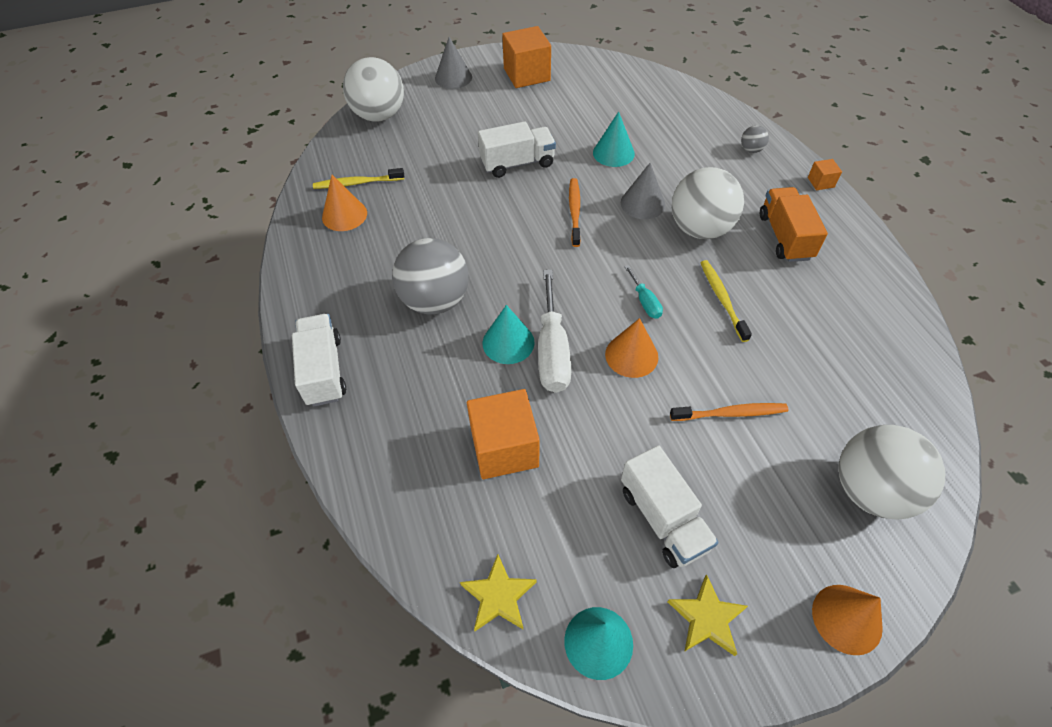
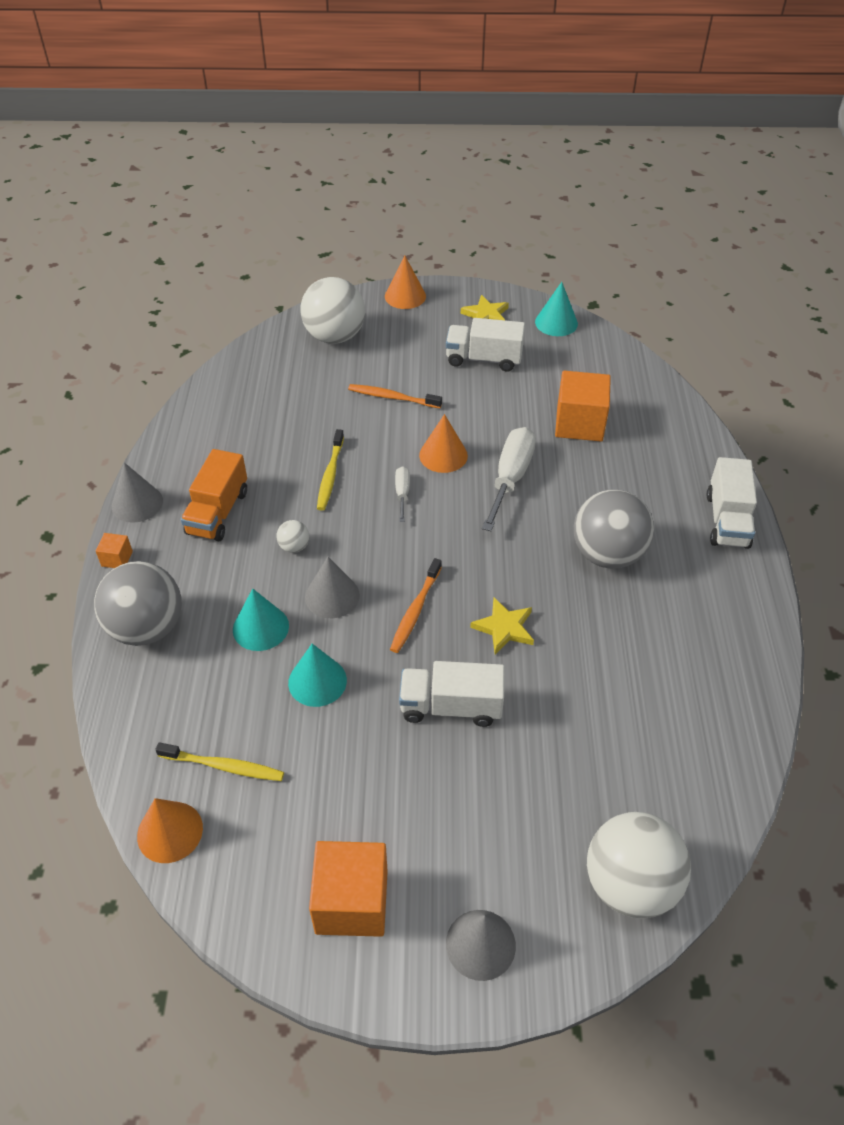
camera: 160 degrees left, 5 degrees down
yellow toothbrush [313,168,404,189] -> yellow toothbrush moved to [155,742,284,781]
orange cone [322,175,367,231] -> orange cone moved to [137,798,203,863]
yellow star [460,554,537,631] -> yellow star moved to [470,598,534,654]
turquoise cone [483,305,535,364] -> turquoise cone moved to [233,588,289,651]
white truck [621,445,719,568] -> white truck turned 75 degrees counterclockwise [446,318,525,372]
turquoise screwdriver [624,265,663,319] -> white screwdriver [395,466,410,522]
white ball [672,167,744,239] -> white ball [276,520,309,553], size x0.42
grey ball [741,125,769,153] -> grey ball [94,561,182,646], size x2.37
none -> grey cone [112,463,163,523]

